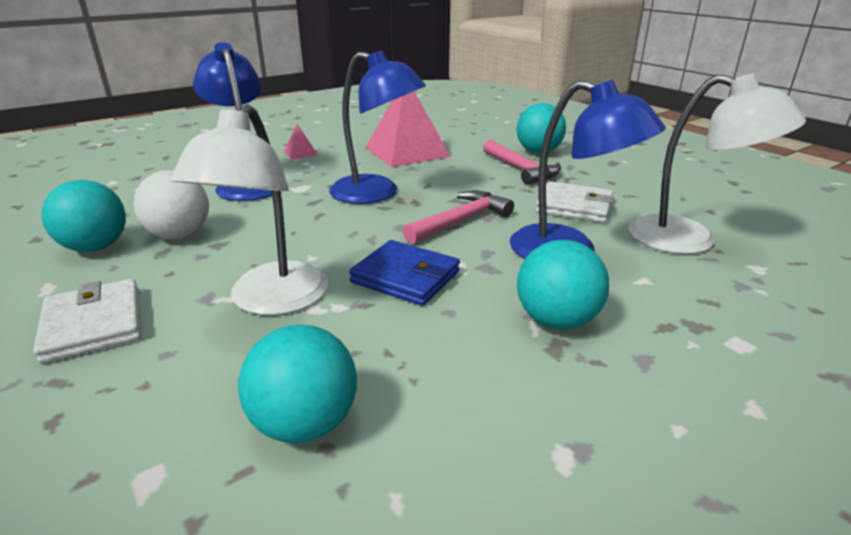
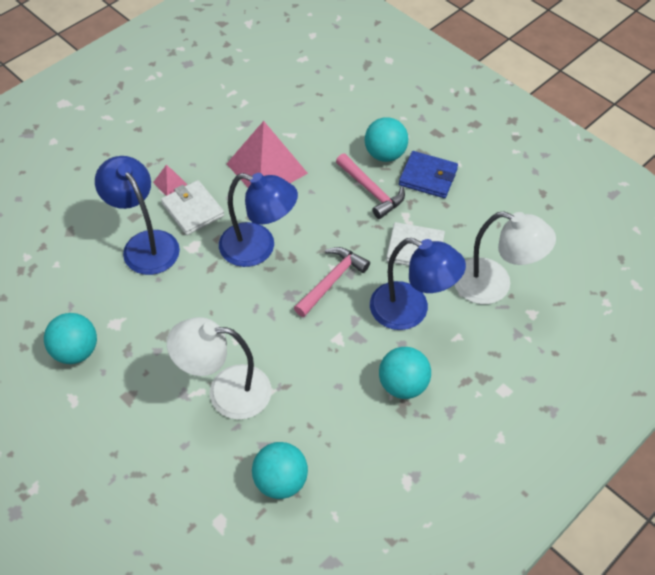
camera: 10 degrees left, 25 degrees up
white wallet [33,279,141,364] -> white wallet moved to [161,180,224,235]
white ball [133,170,209,239] -> none
white lamp [170,104,328,315] -> white lamp turned 90 degrees clockwise [167,317,272,420]
blue wallet [349,240,460,306] -> blue wallet moved to [399,151,458,198]

